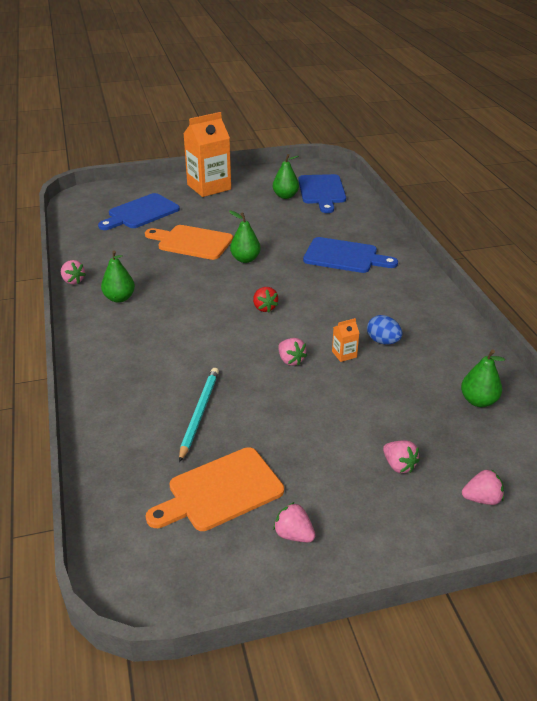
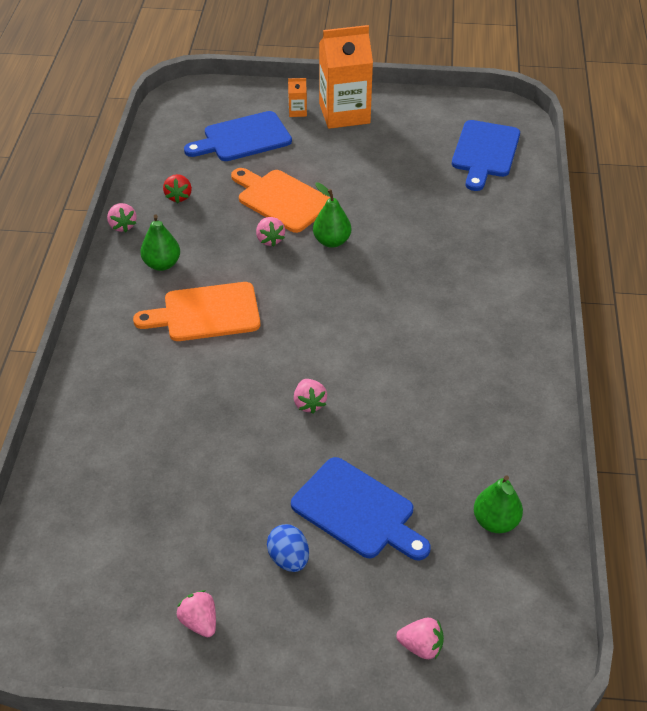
camera: 20 degrees right, 10 degrees up
orange cutting board [146,447,284,531] -> orange cutting board moved to [133,282,260,341]
turquoise pencil [179,368,219,462] -> none
red strawberry [253,287,278,312] -> red strawberry moved to [163,174,192,203]
green pear [273,154,299,199] -> none
blue cutting board [303,237,398,273] -> blue cutting board moved to [291,457,431,560]
orange carton [332,318,359,362] -> orange carton moved to [288,78,307,117]
blue egg [367,315,403,344] -> blue egg moved to [267,524,309,572]
pink strawberry [383,441,420,473] -> pink strawberry moved to [256,217,285,247]

